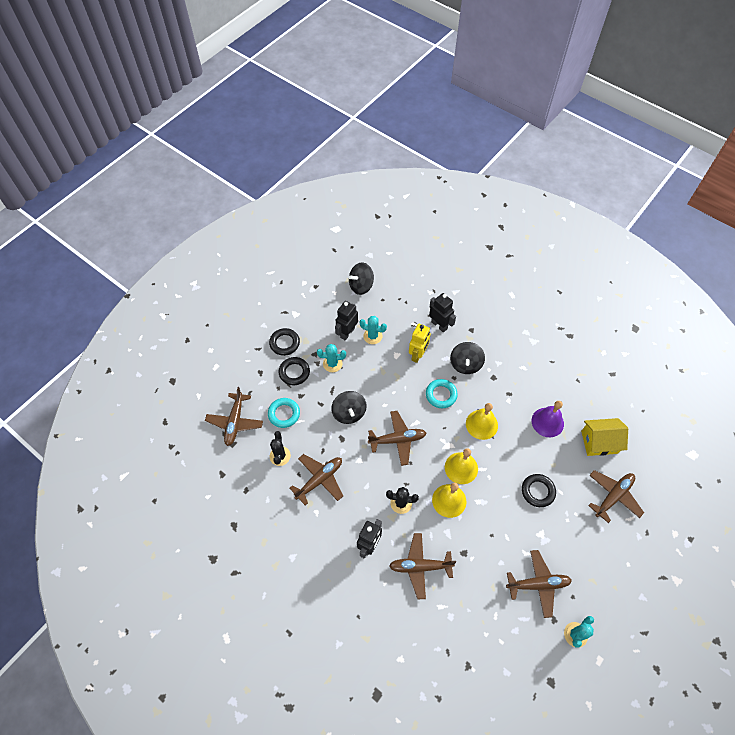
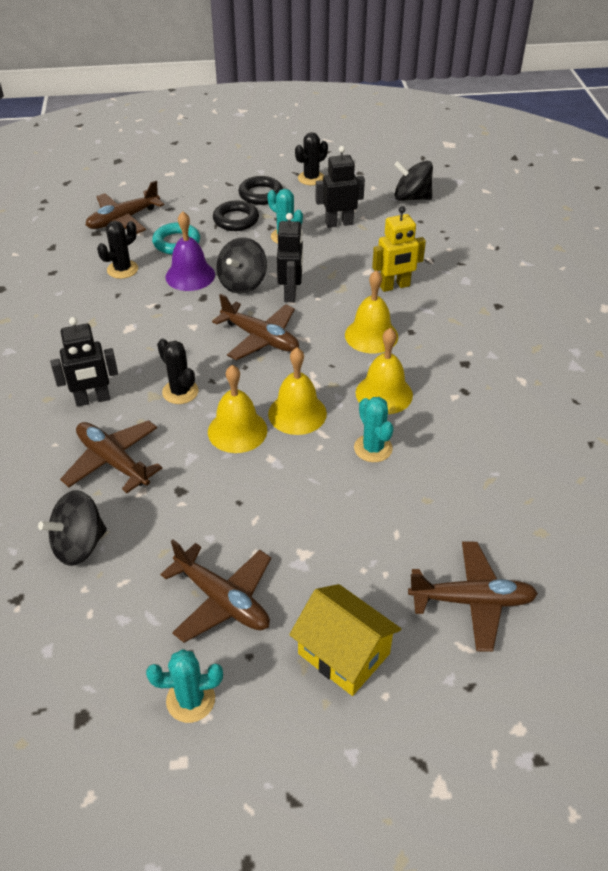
camera: 45 degrees right, 15 degrees down
brown plane [289,454,343,505] -> none
turquoise cactus [359,316,387,344] -> turquoise cactus moved to [354,397,393,462]
turquoise ring [426,379,458,408] -> yellow bell [345,270,398,353]
black robot [429,293,456,332] -> black robot moved to [277,213,303,302]
black spinning top [450,342,485,374] -> black spinning top moved to [38,490,107,566]
black ring [522,474,556,507] -> none
purple bell [532,401,564,437] -> purple bell moved to [165,211,215,291]
yellow house [581,418,628,456] -> yellow house moved to [289,584,401,696]
none -> black cactus [295,132,328,185]

